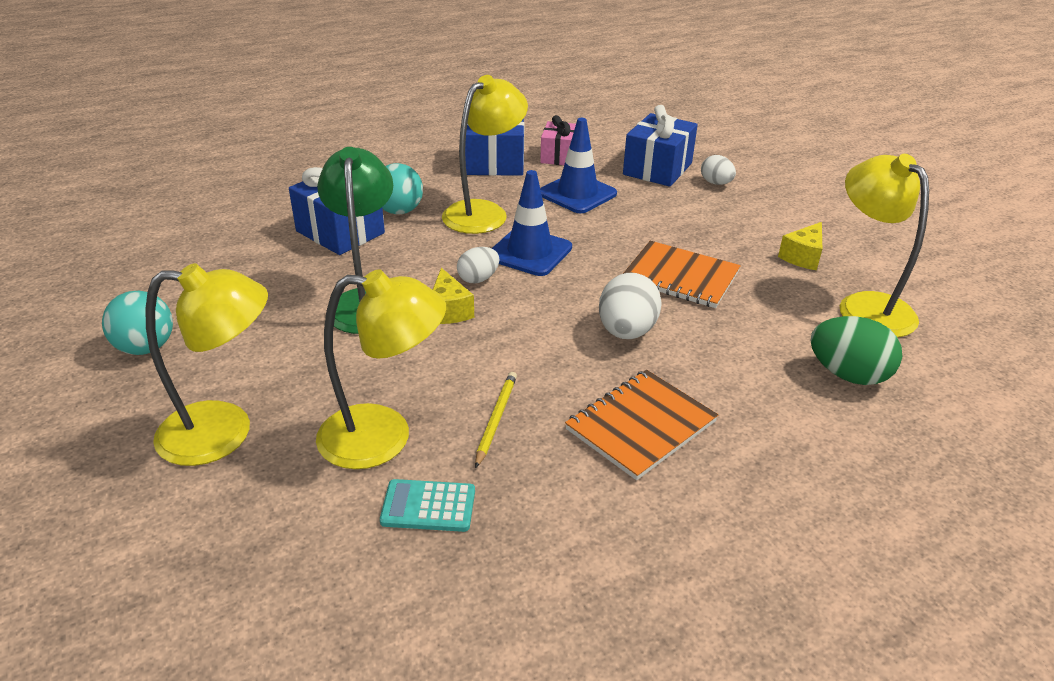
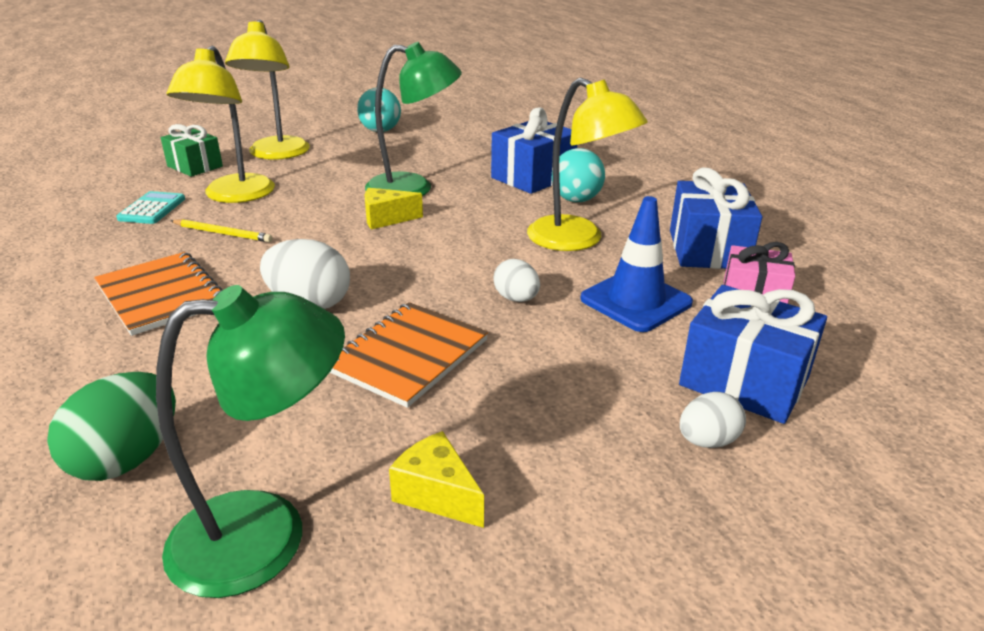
camera: 95 degrees right, 5 degrees down
white egg [457,247,499,284] -> white egg moved to [493,259,540,302]
blue traffic cone [491,170,572,276] -> none
yellow lamp [840,154,929,338] -> green lamp [156,285,345,598]
none -> green gift [161,124,223,177]

